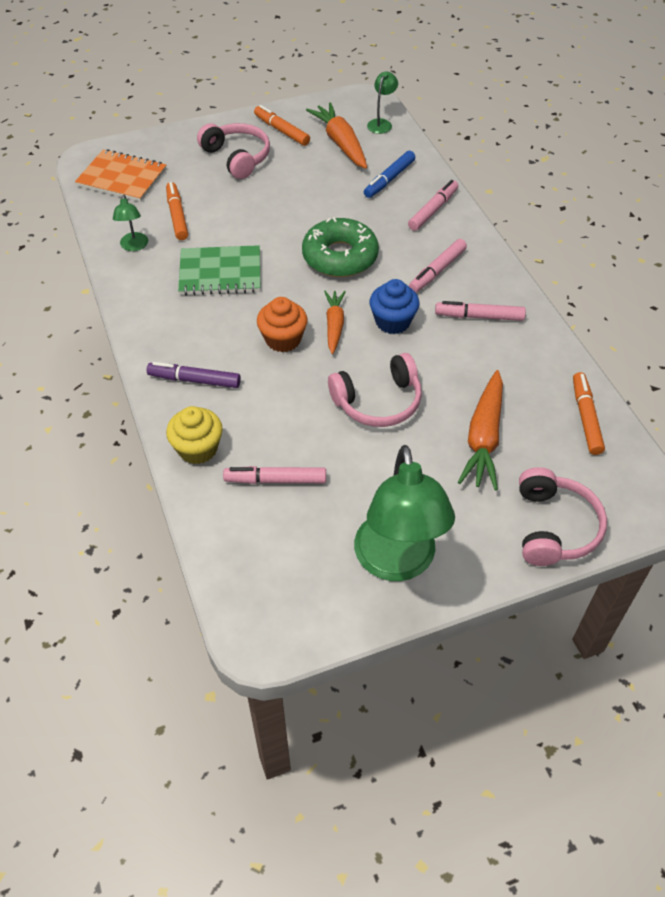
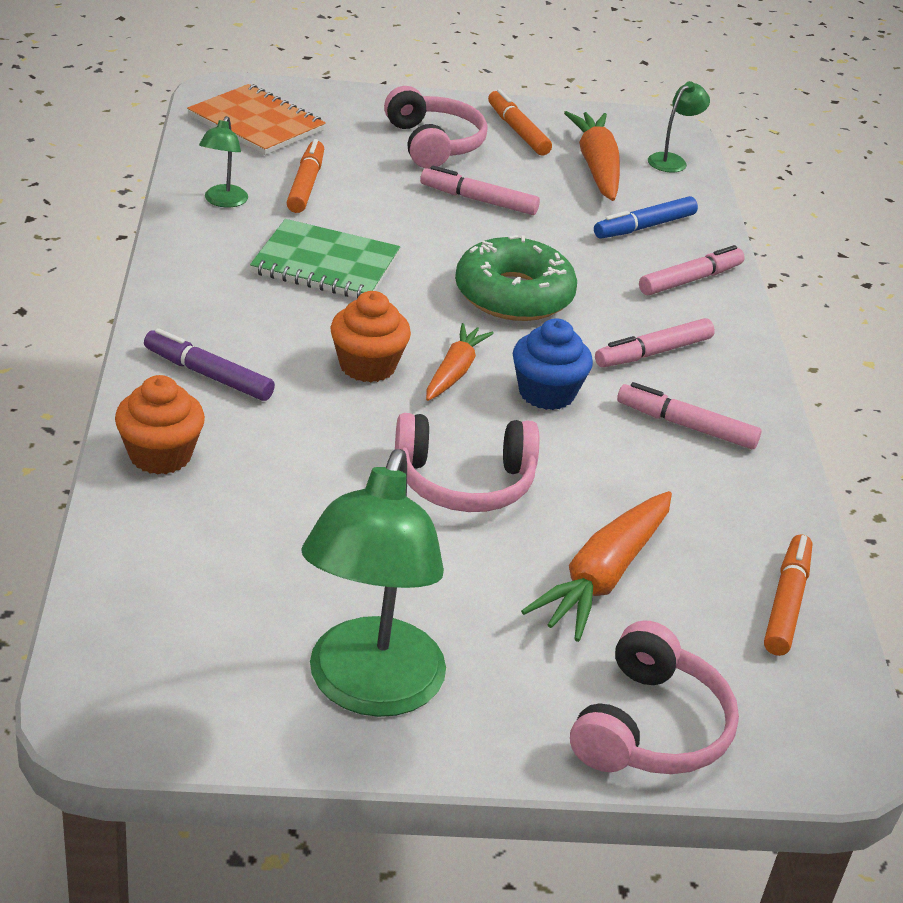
camera: 15 degrees right, 15 degrees down
yellow cupcake [166,406,223,464] -> orange cupcake [115,375,205,475]
pink marker [223,466,326,484] -> pink marker moved to [420,166,540,215]

